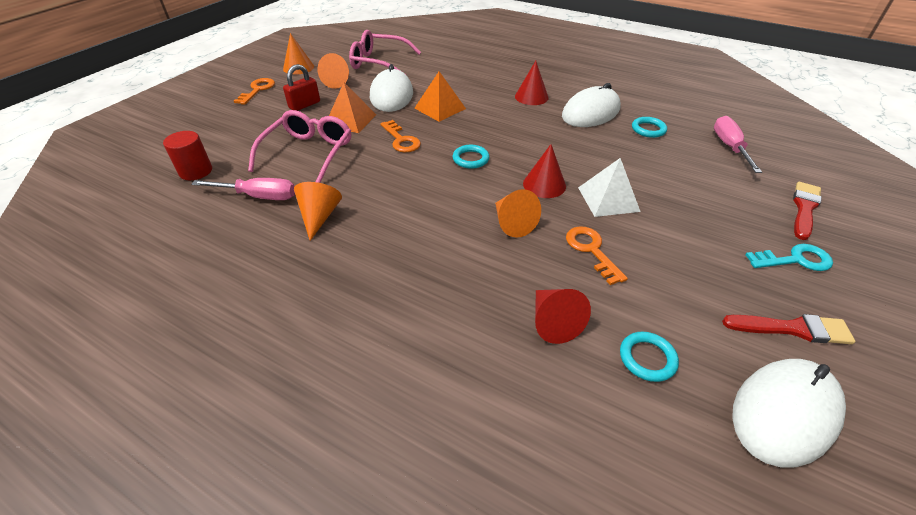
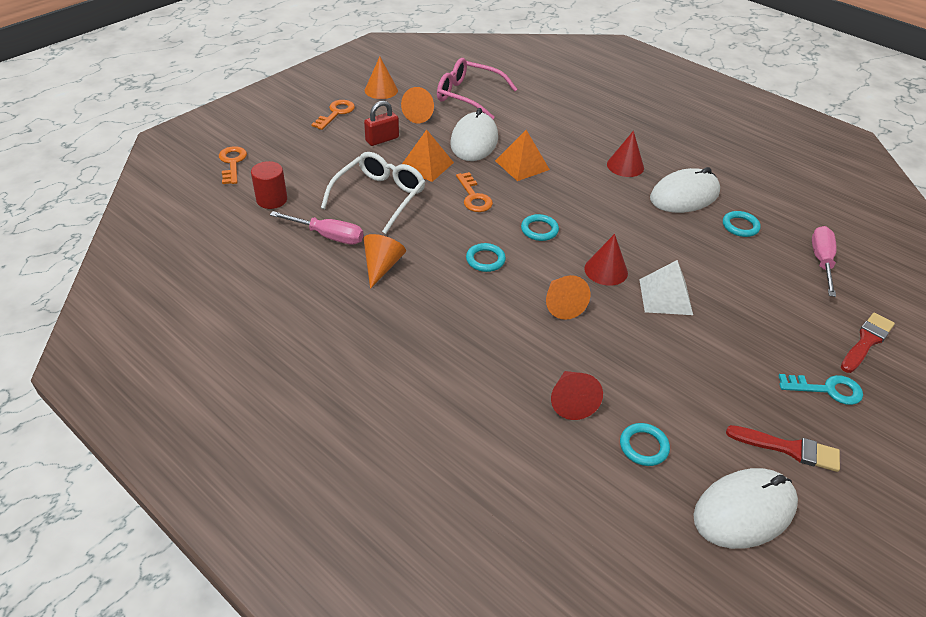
camera: 10 degrees right, 0 degrees up
pink glasses [248,110,351,183] -> white glasses [321,152,425,234]
orange key [566,226,628,285] -> orange key moved to [219,146,247,184]
none -> turquoise ring [466,243,506,272]

